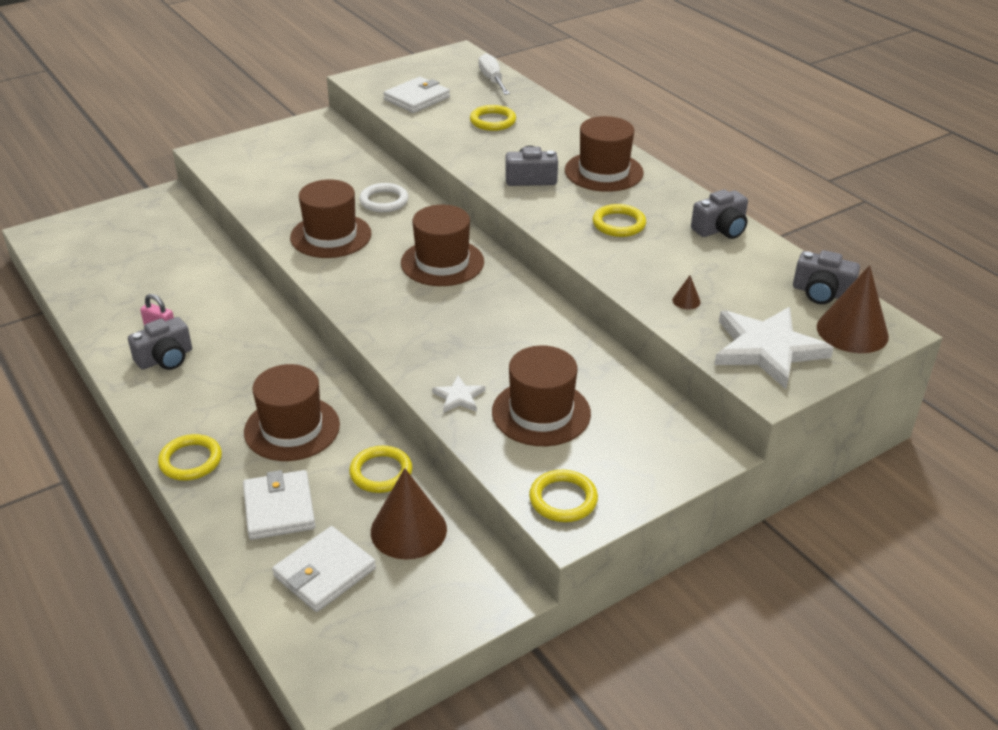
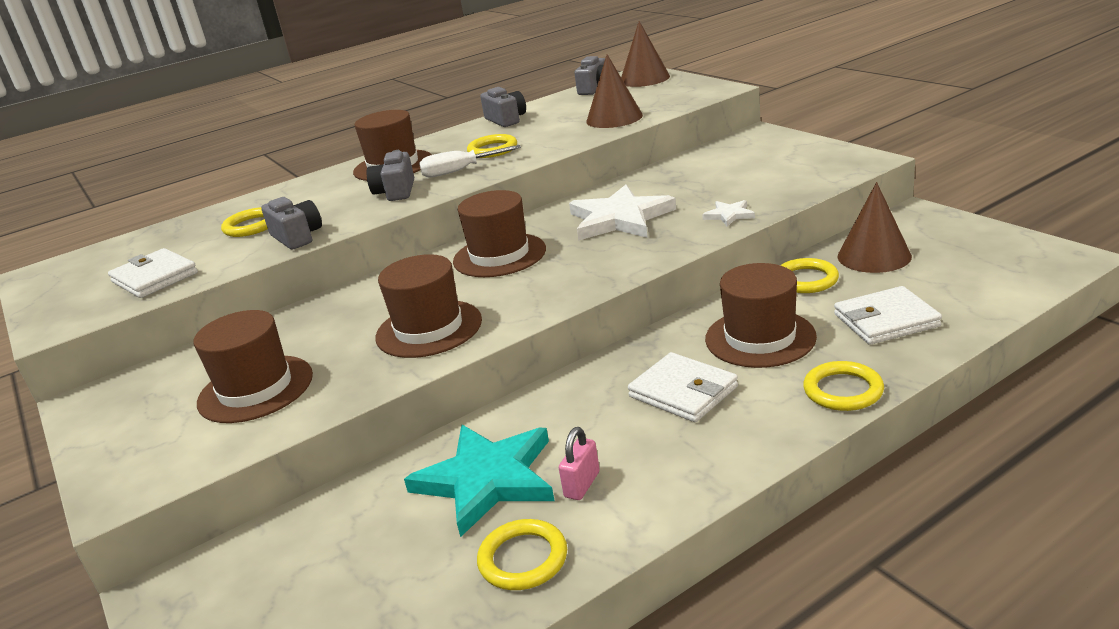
camera: 85 degrees left, 10 degrees down
grey camera [128,317,192,370] -> grey camera moved to [261,197,322,249]
white wallet [272,526,376,612] -> white wallet moved to [628,352,738,422]
white ring [359,183,408,212] -> none
white screwdriver [479,53,510,95] -> white screwdriver moved to [419,145,521,177]
brown hat [492,345,591,446] -> brown hat moved to [194,310,313,423]
yellow ring [529,470,598,522] -> yellow ring moved to [477,519,567,590]
brown cone [672,275,701,309] -> brown cone [586,54,643,128], size x2.42
white star [714,307,834,389] -> white star moved to [569,185,676,241]
none -> turquoise star [404,425,555,537]

